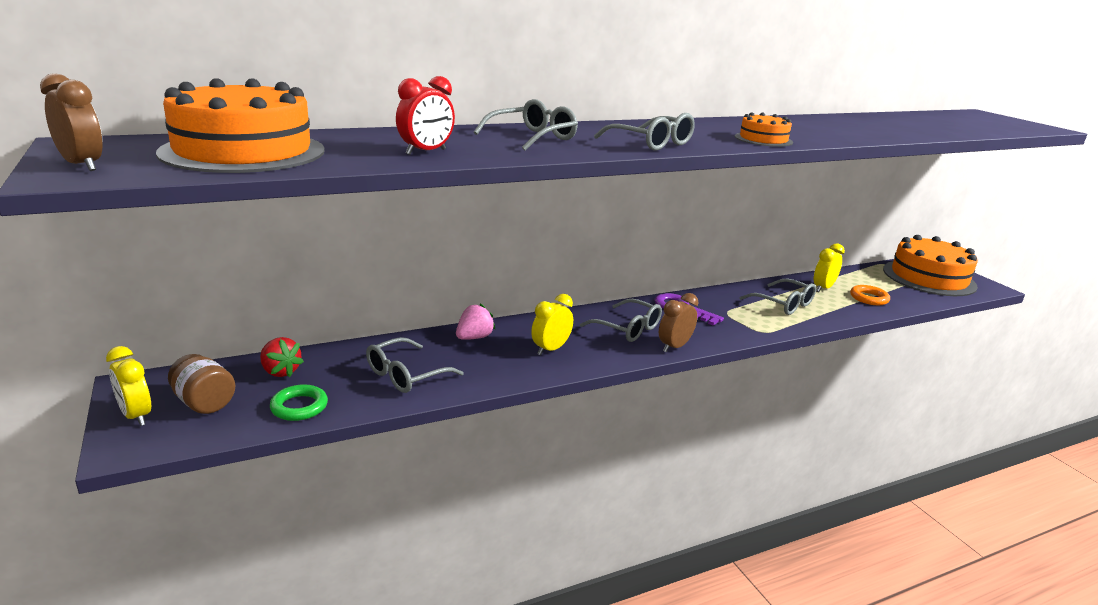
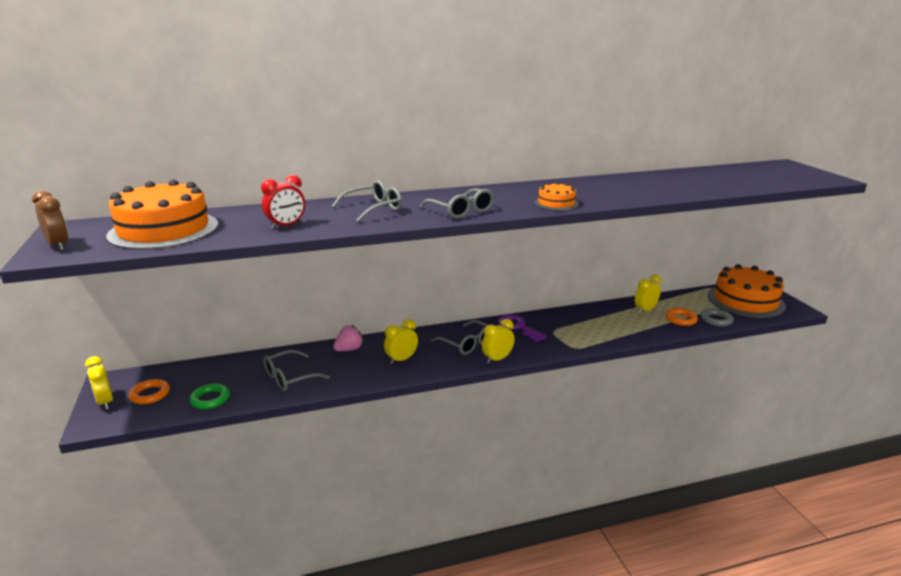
camera: 10 degrees right, 0 degrees up
brown jar [168,354,235,414] -> orange ring [129,379,170,404]
red strawberry [260,337,304,377] -> none
brown clock [659,293,698,352] -> yellow clock [482,319,515,364]
grey glasses [740,278,816,315] -> none
none -> grey ring [701,308,734,326]

